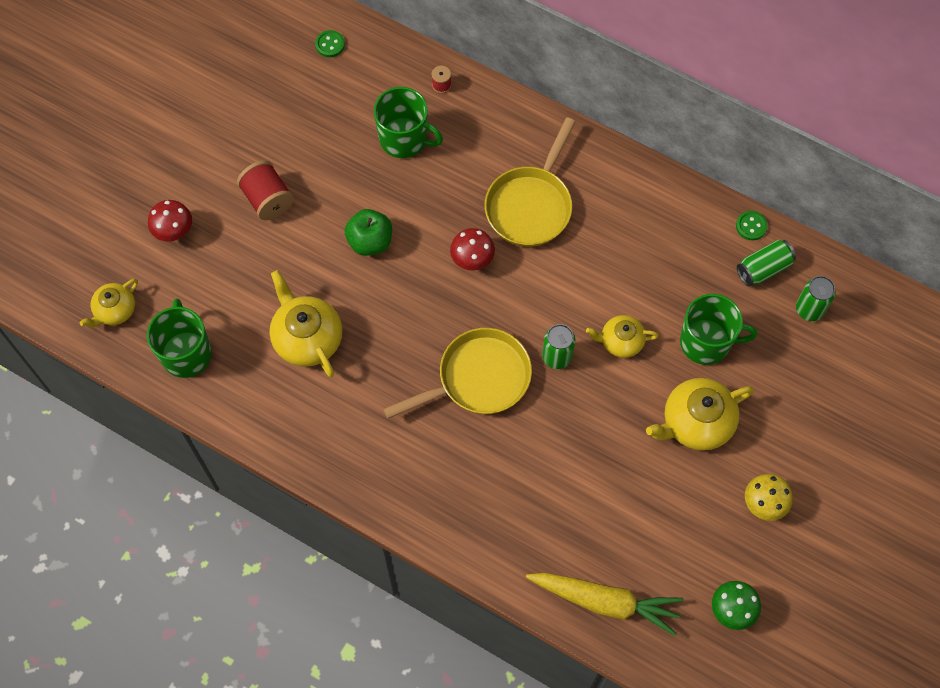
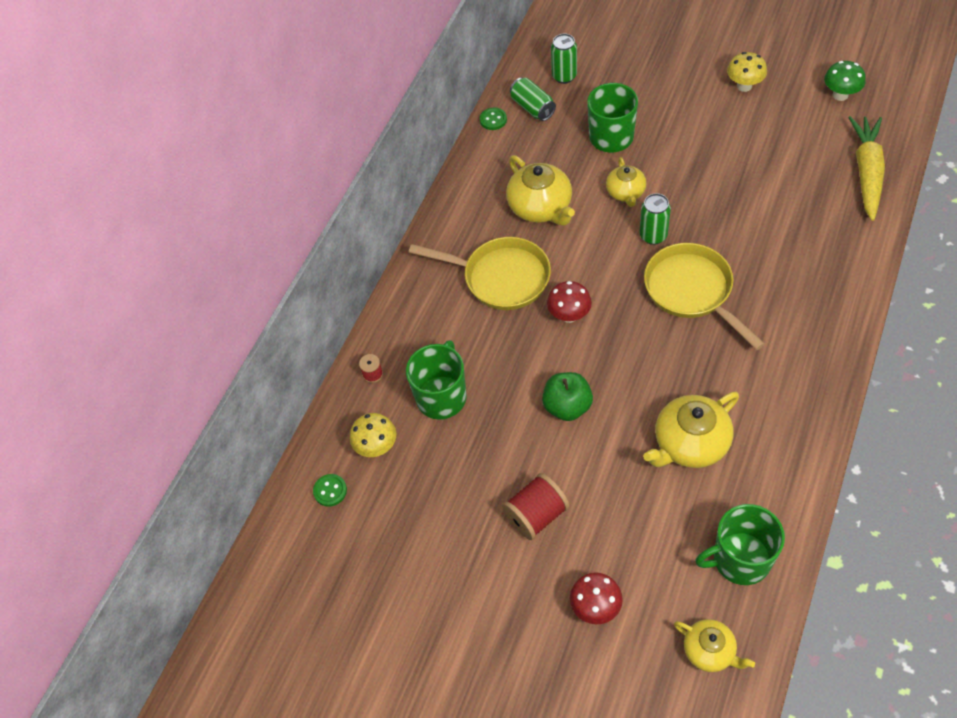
camera: 90 degrees left, 10 degrees down
yellow teapot [646,378,754,451] -> yellow teapot moved to [506,155,575,226]
none -> yellow mushroom [350,413,396,457]

